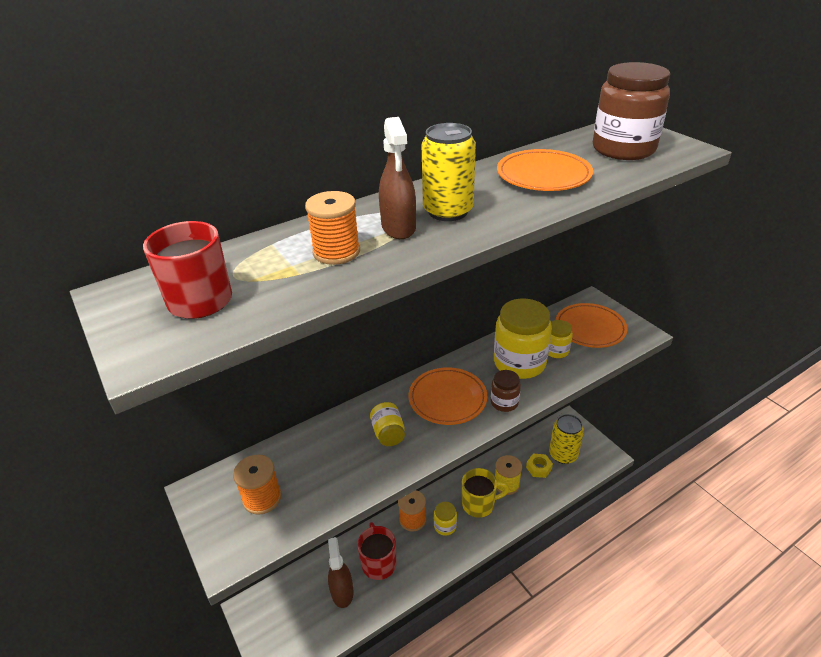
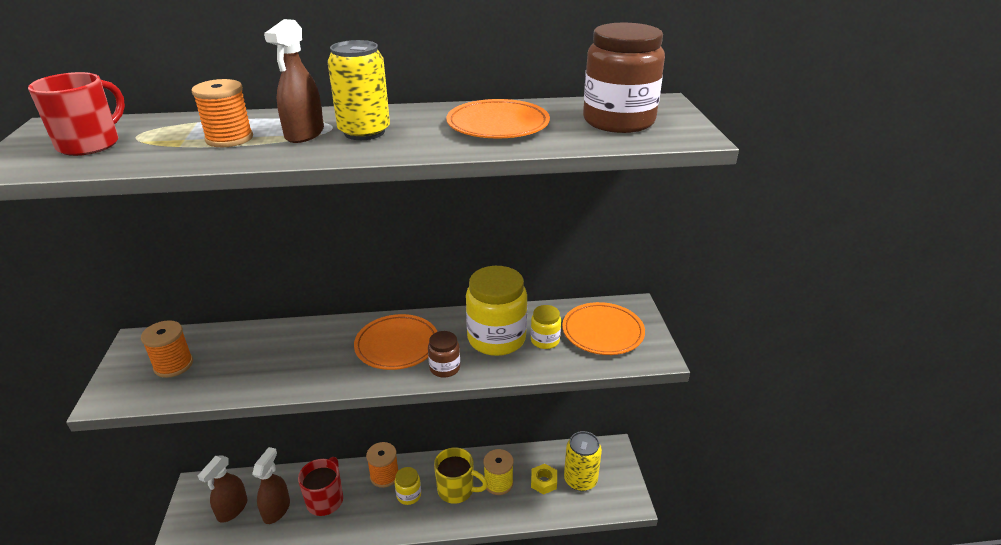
camera: 25 degrees right, 5 degrees down
yellow jar [370,402,405,446] -> none
none -> brown spray bottle [198,455,247,523]

